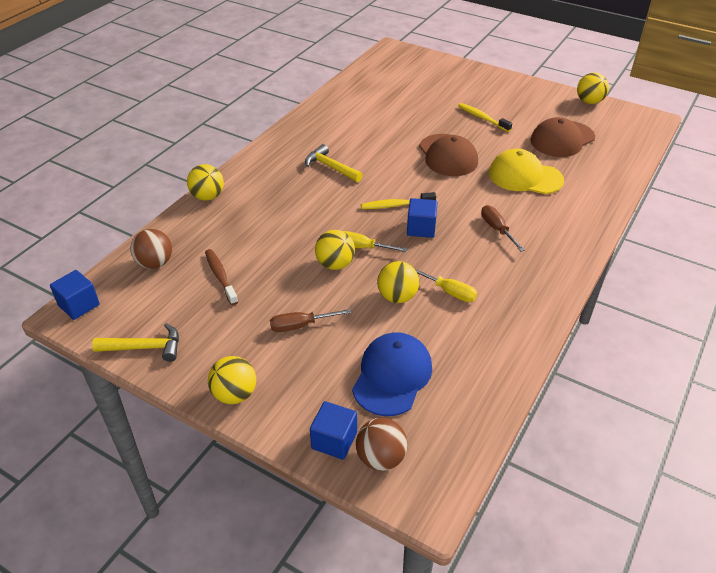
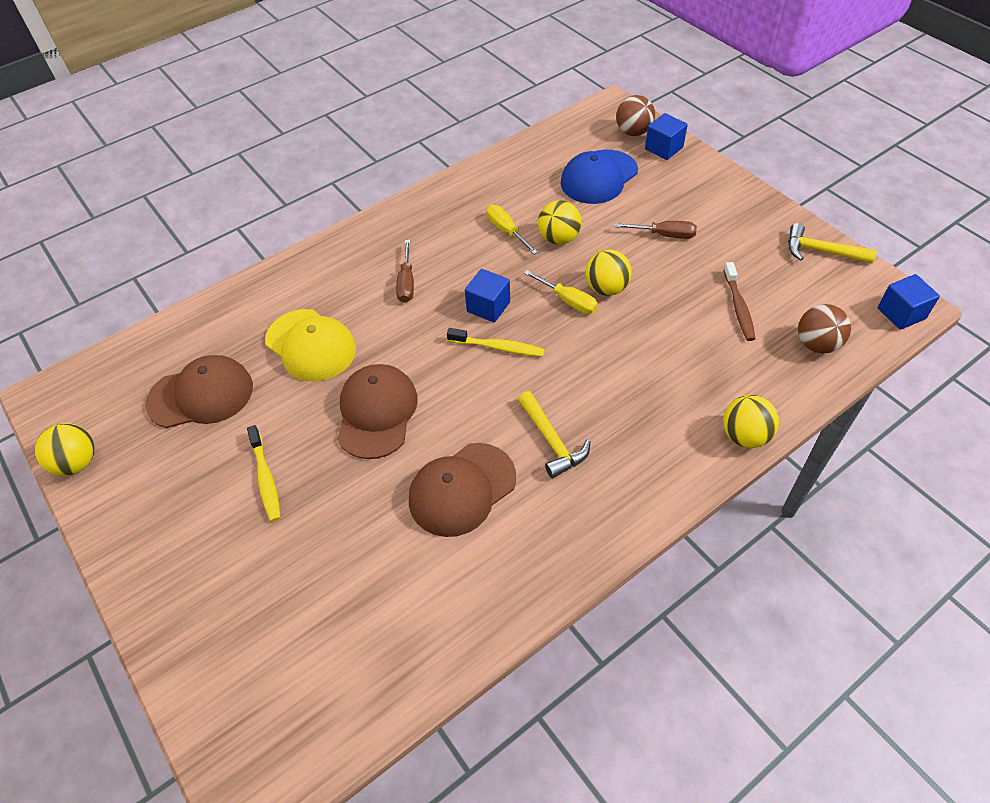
camera: 155 degrees left, 10 degrees up
yellow ball [208,356,256,404] -> none
none -> brown cap [409,443,516,537]

